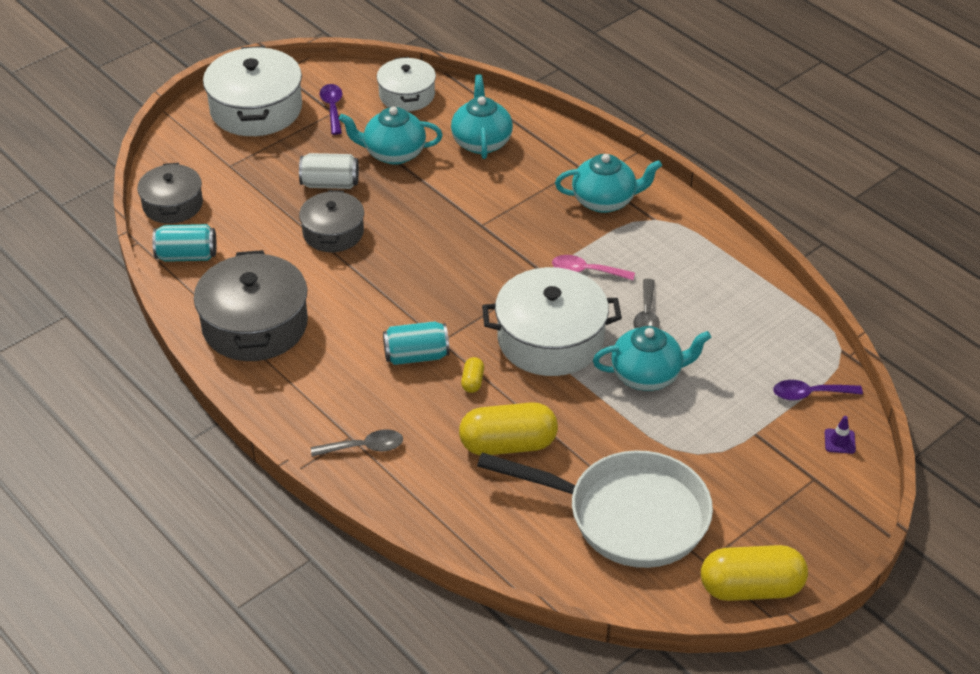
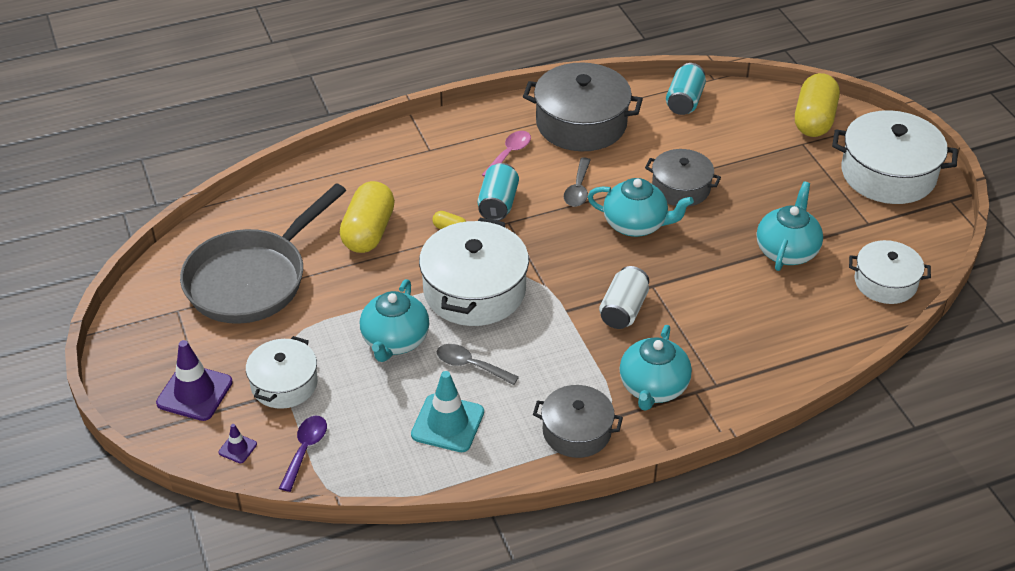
camera: 110 degrees right, 0 degrees up
grey pot [137,163,203,224] -> grey pot moved to [533,385,623,458]
white can [299,153,359,189] -> white can moved to [599,266,649,329]
grey spoon [311,429,403,457] -> grey spoon moved to [564,157,591,207]
purple spoon [320,84,342,135] -> none
turquoise teapot [451,74,513,159] -> turquoise teapot moved to [587,178,694,237]
white pan [477,450,713,568] -> grey pan [180,183,346,324]
pink spoon [552,255,635,280] -> pink spoon moved to [482,131,531,177]
yellow capsule [701,545,808,601] -> yellow capsule moved to [795,73,840,137]
none -> purple traffic cone [156,340,233,421]
none -> white pot [246,336,318,409]
none -> turquoise traffic cone [411,371,484,452]

